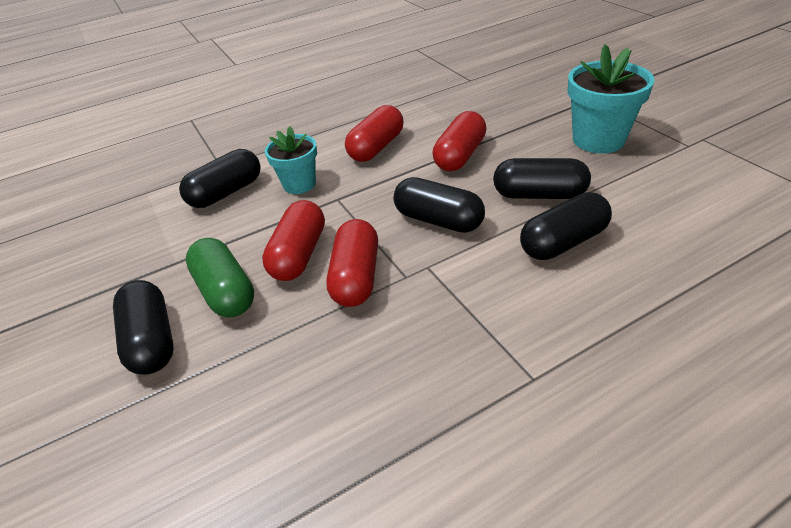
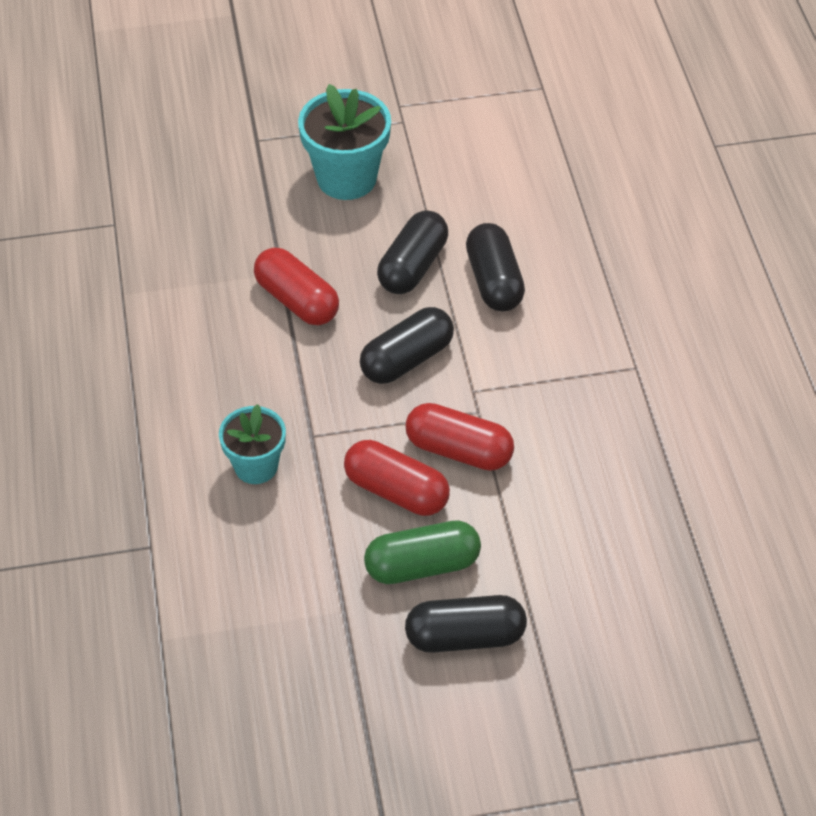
camera: 75 degrees left, 10 degrees up
black capsule [179,149,261,208] -> none
red capsule [345,105,404,162] -> none

